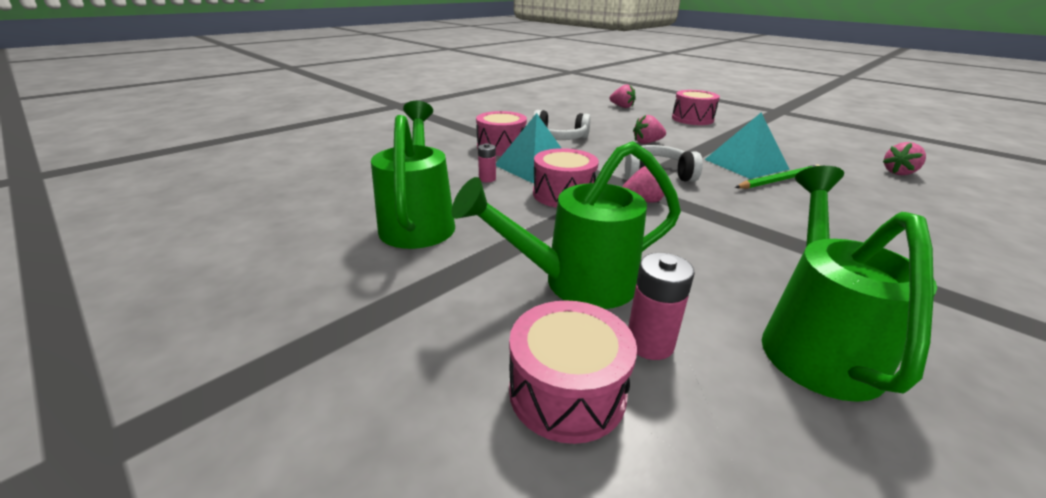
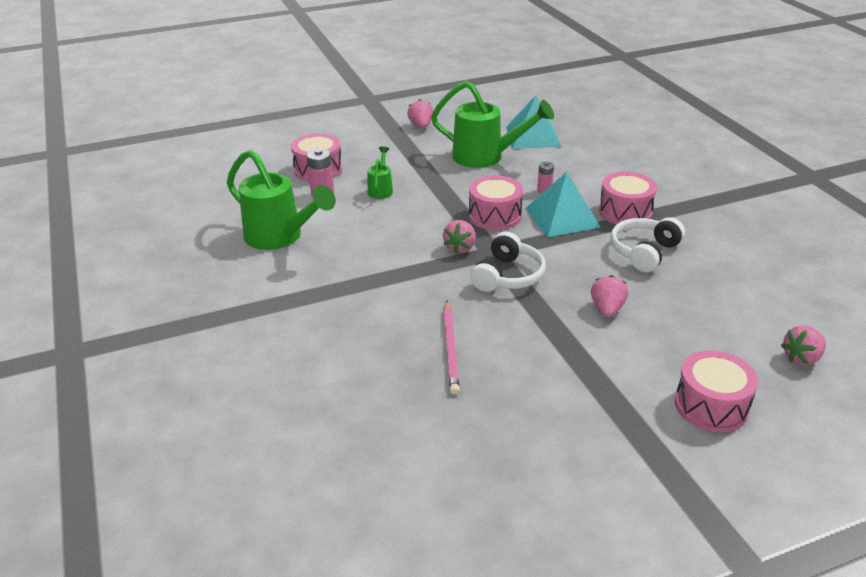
camera: 115 degrees right, 5 degrees up
green watering can [451,141,681,309] -> green watering can [368,146,393,199], size x0.49
turquoise pyramid [704,113,790,179] -> turquoise pyramid moved to [506,95,561,149]
green pencil [735,164,820,189] -> pink pencil [443,300,460,395]
pink strawberry [883,142,926,175] -> pink strawberry moved to [407,99,433,128]

